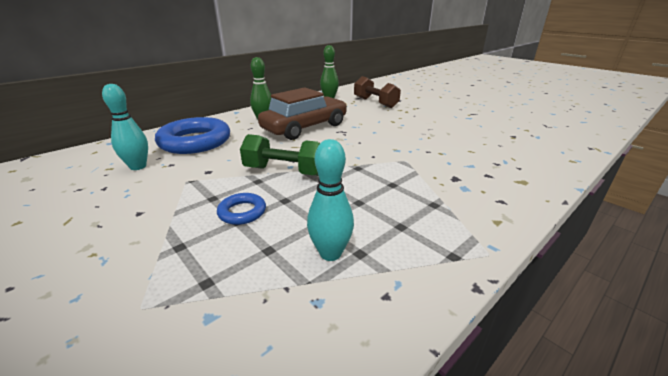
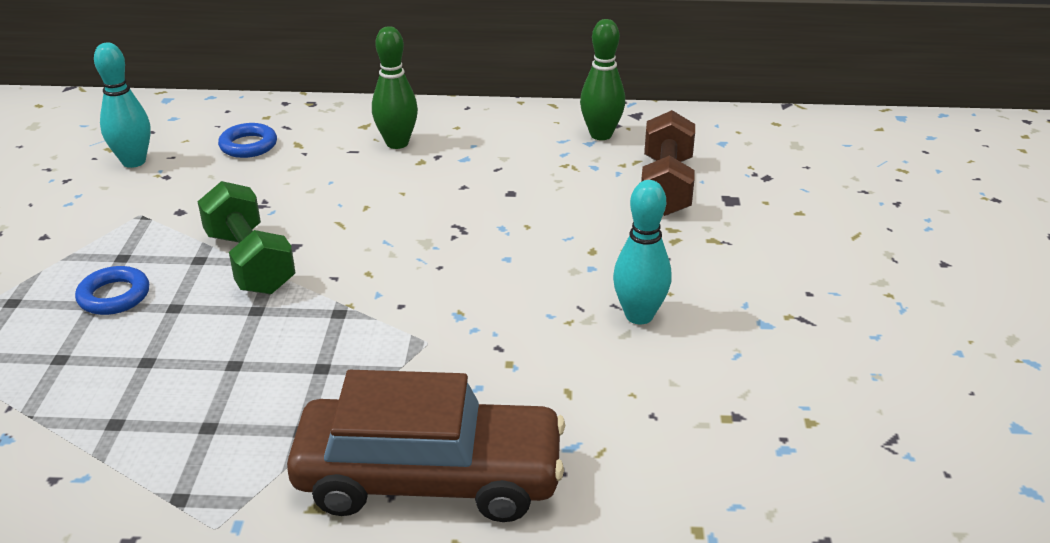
camera: 45 degrees right, 5 degrees up
blue ring [155,117,230,154] -> blue ring [218,123,277,158], size x0.46
brown car [258,87,347,140] -> brown car moved to [287,370,565,522]
turquoise bowling pin [307,139,354,261] -> turquoise bowling pin moved to [613,180,671,324]

